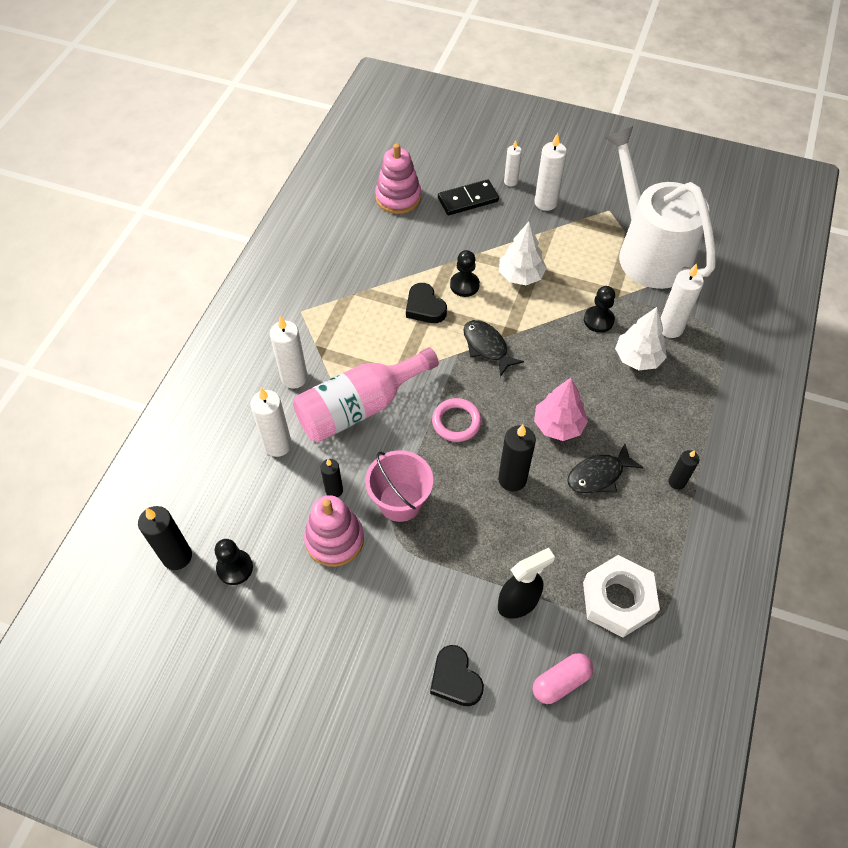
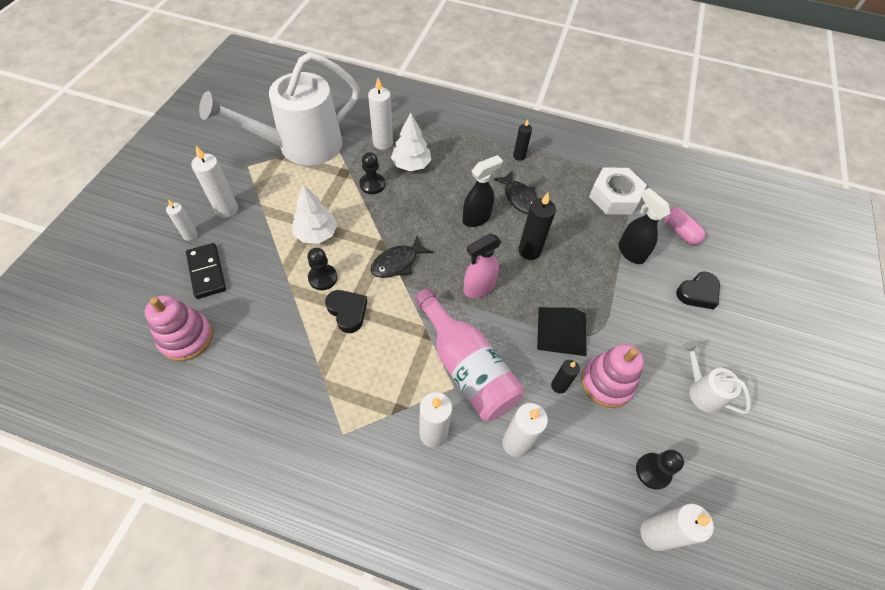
camera: 95 degrees left, 0 degrees up
black candle [138,506,192,570] -> white candle [640,503,714,551]
pink bucket [365,450,433,522] -> black pyramid [537,307,587,356]
black heart [406,283,447,323] -> black heart turned 90 degrees counterclockwise [325,290,367,333]
pink ring [432,398,482,442] -> pink spray bottle [463,234,502,298]
pink tree [534,378,588,441] -> black spray bottle [462,155,503,227]
none -> white watering can [682,341,751,414]

